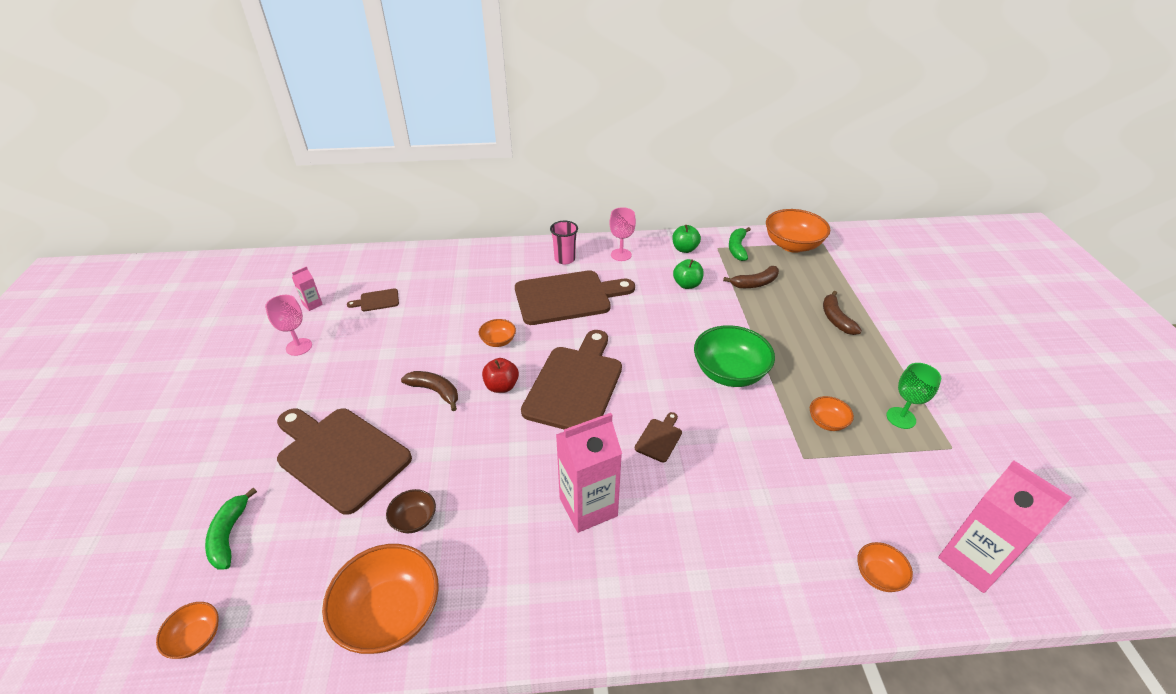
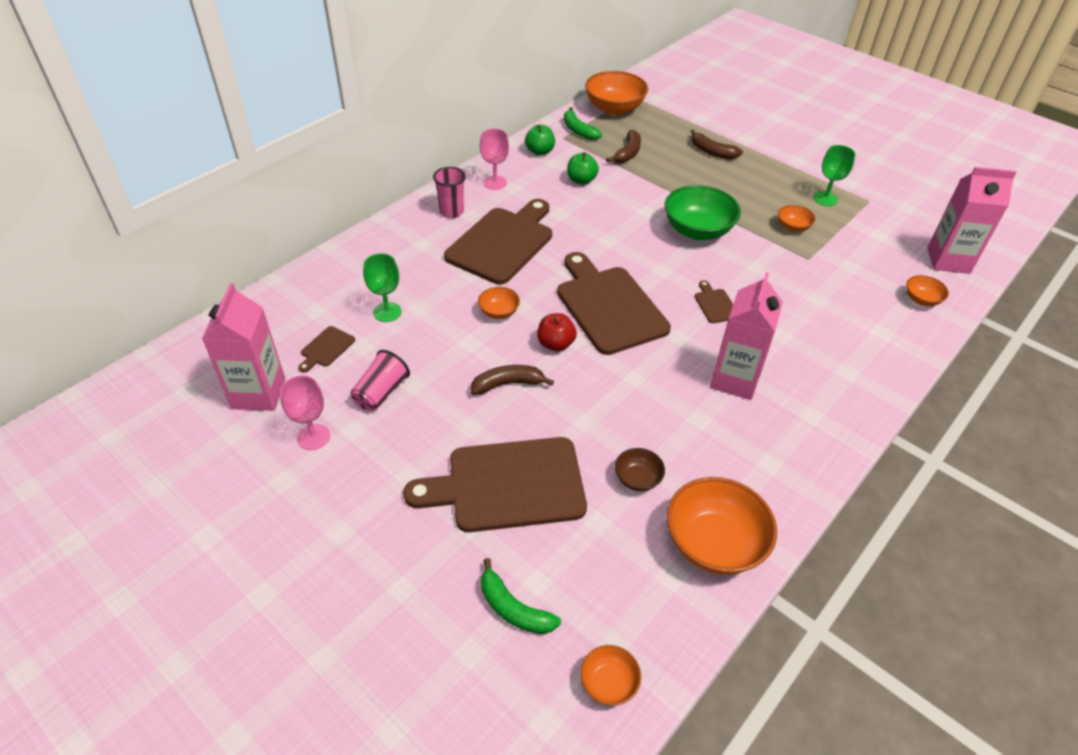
camera: 45 degrees left, 5 degrees up
pink carton [292,266,323,311] -> pink carton [202,283,285,411], size x2.22
none -> pink cup [351,350,410,411]
none -> green goblet [363,253,402,322]

